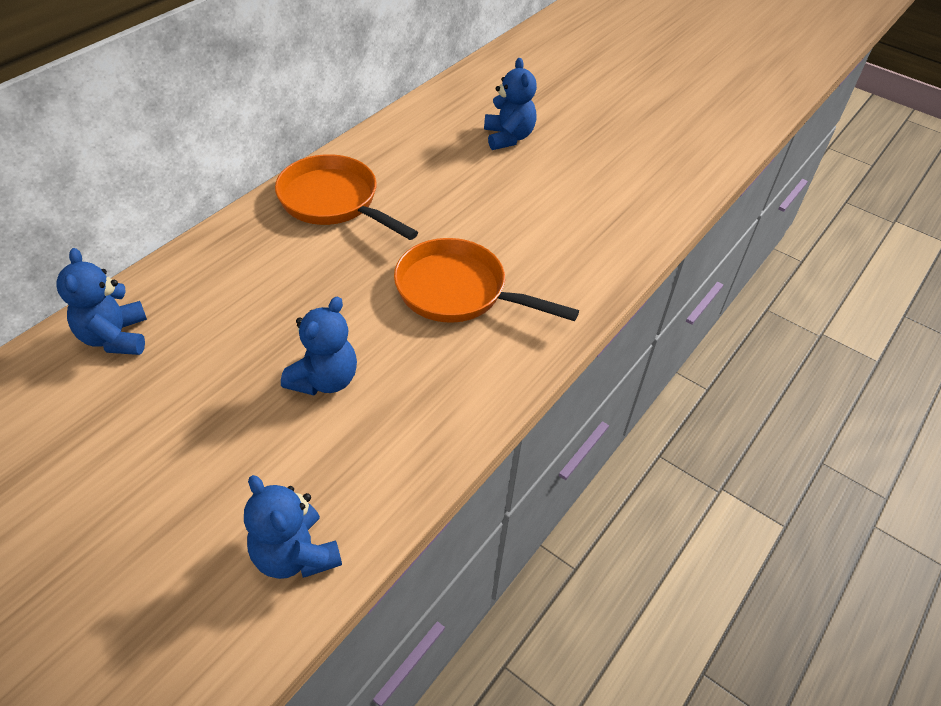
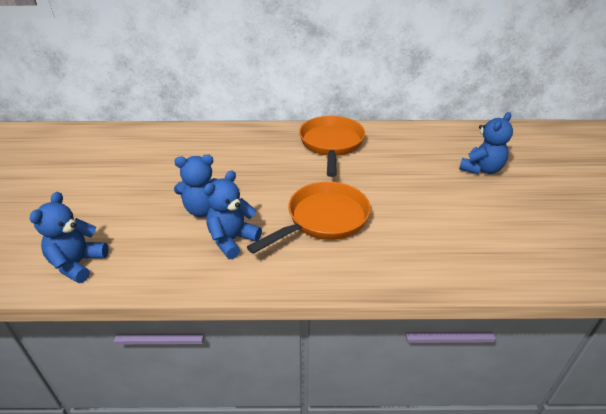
camera: 55 degrees right, 10 degrees down
blue teddy bear [56,248,147,355] -> blue teddy bear moved to [204,170,262,259]
orange pan [394,238,579,323] -> orange pan turned 60 degrees clockwise [247,182,371,254]

